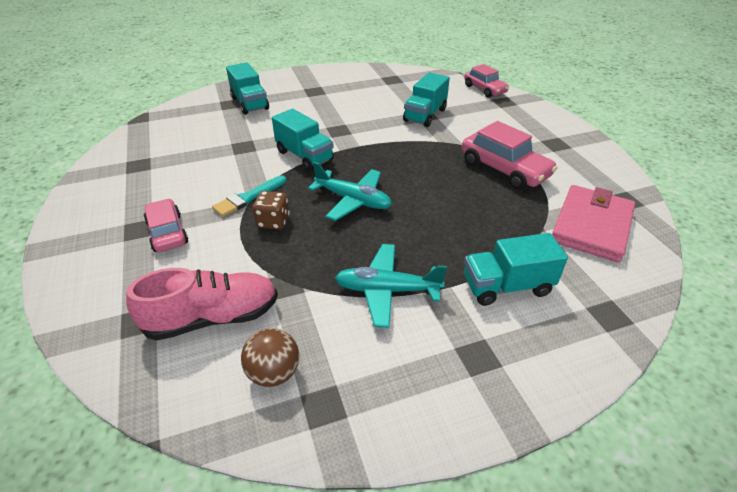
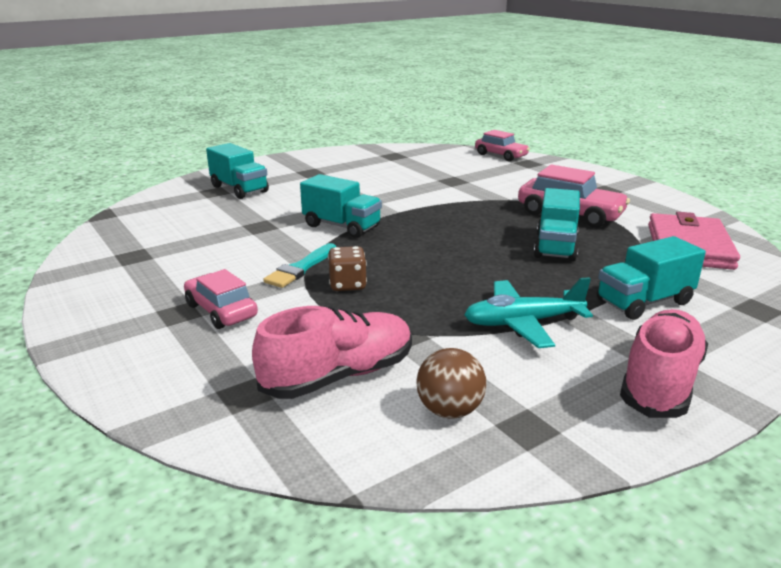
camera: 15 degrees left, 15 degrees down
turquoise plane [308,162,392,221] -> none
turquoise truck [403,72,450,127] -> turquoise truck moved to [534,188,580,262]
none -> pink shoe [620,309,708,418]

